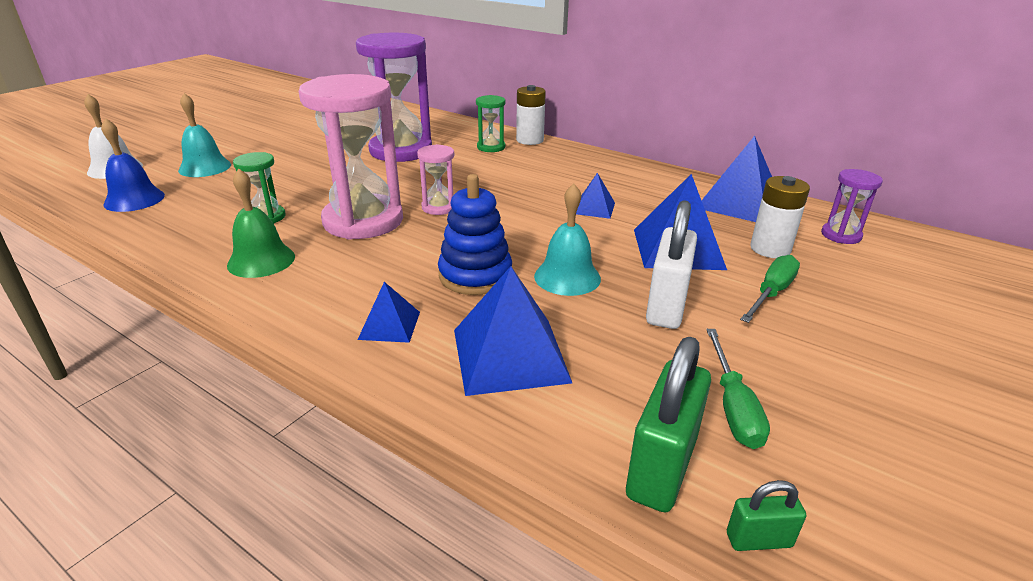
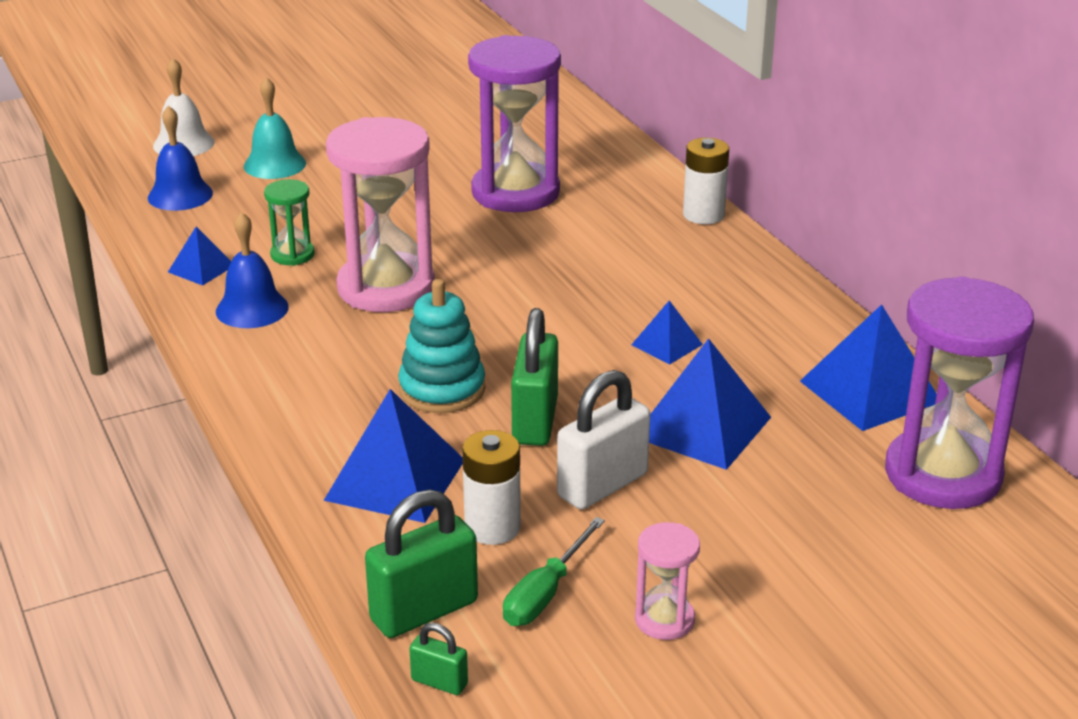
camera: 30 degrees right, 0 degrees up
green bell [227,168,295,278] -> blue bell [216,212,289,328]
blue pyramid [358,282,420,343] -> blue pyramid moved to [168,227,231,286]
pink hourglass [417,144,455,215] -> pink hourglass moved to [635,522,700,640]
blue stacking toy [438,174,512,295] -> turquoise stacking toy [398,279,485,413]
green hourglass [476,95,505,152] -> none
turquoise bell [534,184,601,296] -> green padlock [511,308,558,446]
green screwdriver [740,255,800,323] -> none
white battery [750,176,810,258] -> white battery moved to [462,430,521,545]
purple hourglass [821,169,883,244] -> purple hourglass [885,276,1034,509], size x2.16

